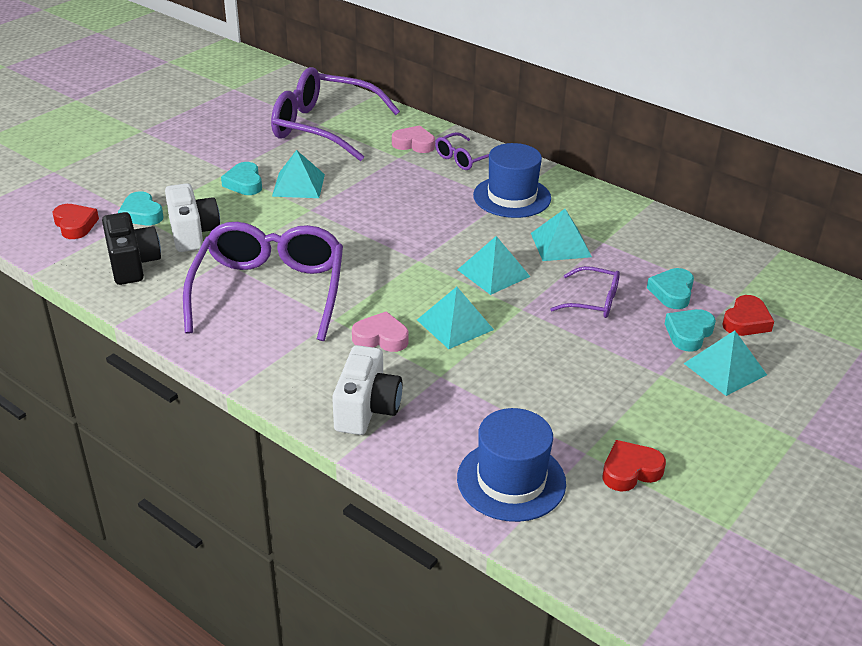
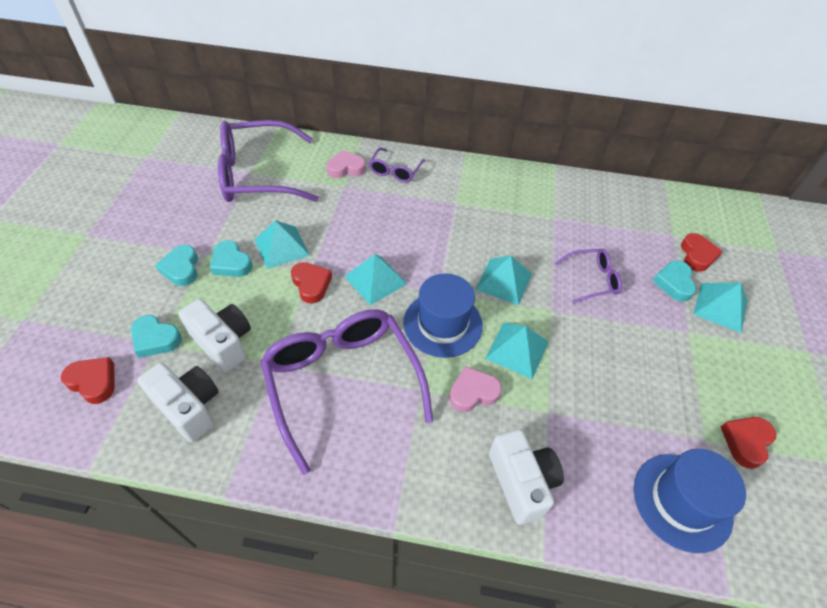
camera: 30 degrees left, 15 degrees up
black camera [102,212,161,285] -> white camera [137,363,219,442]
blue hat [473,143,551,218] -> blue hat moved to [403,273,483,358]
turquoise pyramid [531,209,592,261] -> turquoise pyramid moved to [344,254,407,305]
turquoise heart [647,268,694,309] -> turquoise heart moved to [155,245,198,286]
none -> red heart [291,262,332,303]

